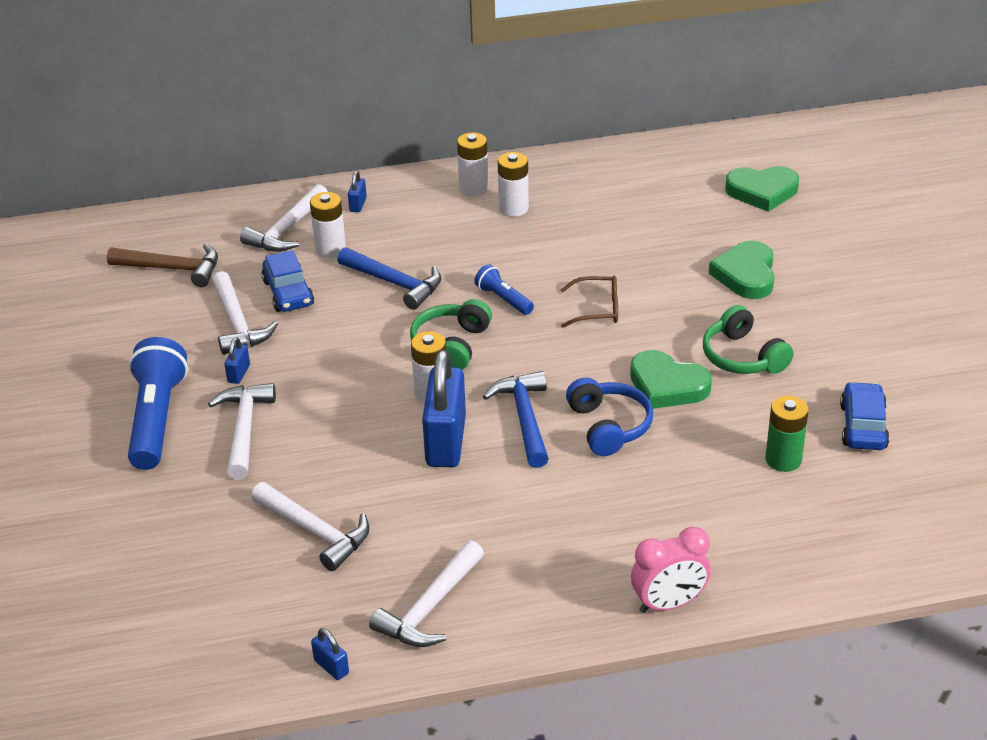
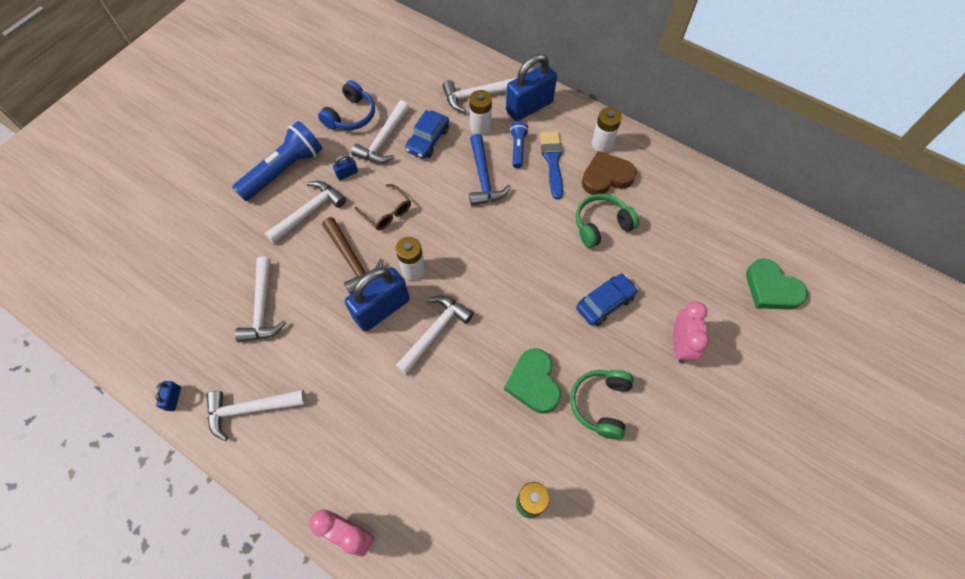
camera: 45 degrees right, 25 degrees up
brown hammer [107,244,218,287] -> brown hammer moved to [322,217,384,295]
blue padlock [348,171,367,212] -> blue padlock [506,54,557,121], size x2.38
green headphones [410,299,492,370] -> green headphones moved to [576,194,639,248]
blue flashlight [474,264,534,315] -> blue flashlight moved to [510,122,529,168]
blue hammer [483,371,549,468] -> white hammer [395,295,474,375]
white battery [498,152,529,217] -> brown heart [582,151,637,195]
brown glasses [561,276,618,328] -> brown glasses moved to [354,184,411,230]
blue headphones [566,378,653,456] -> blue headphones moved to [318,80,375,130]
green heart [709,241,775,299] -> pink clock [672,301,709,363]
blue car [840,382,890,450] -> blue car moved to [576,274,638,326]
none -> blue brush [540,131,563,200]

